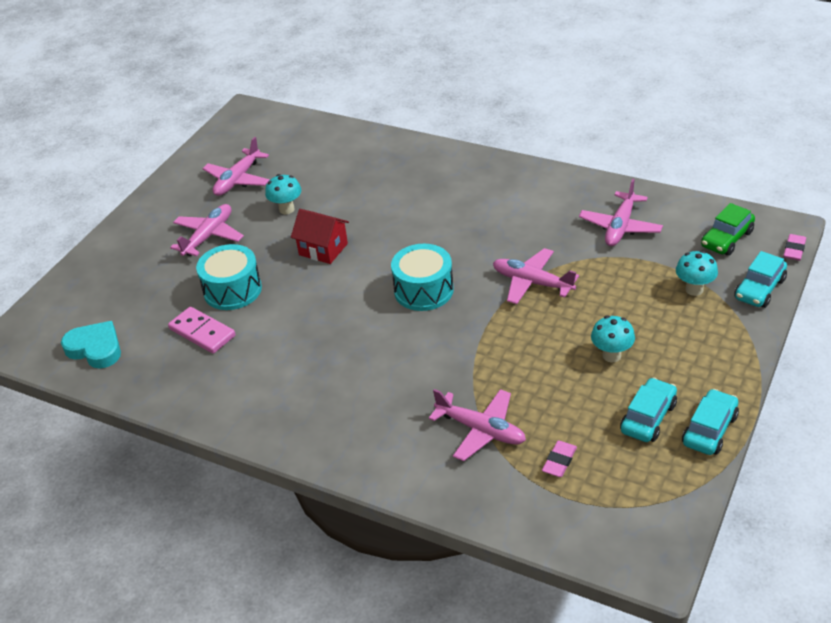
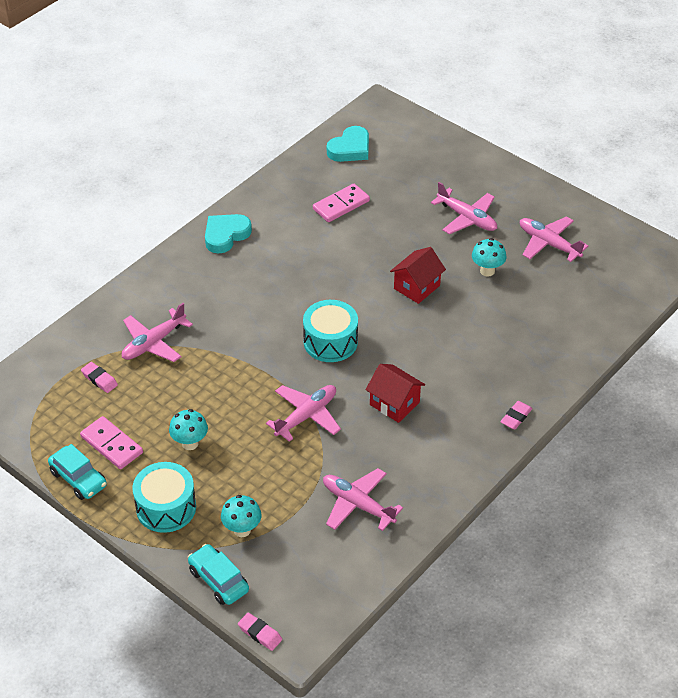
camera: 100 degrees right, 5 degrees up
turquoise drum [196,244,262,310] -> turquoise drum moved to [133,462,196,533]
turquoise car [620,377,677,442] -> pink domino [80,416,143,469]
green car [701,203,755,256] -> none
none -> turquoise heart [205,214,252,254]
none -> red house [366,364,425,423]
none -> pink eraser [500,401,533,430]

